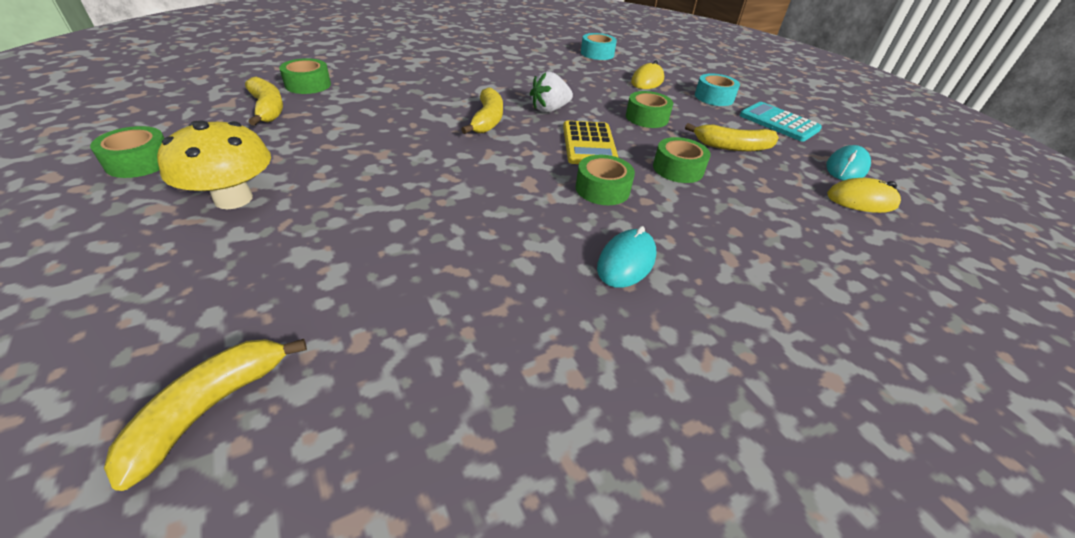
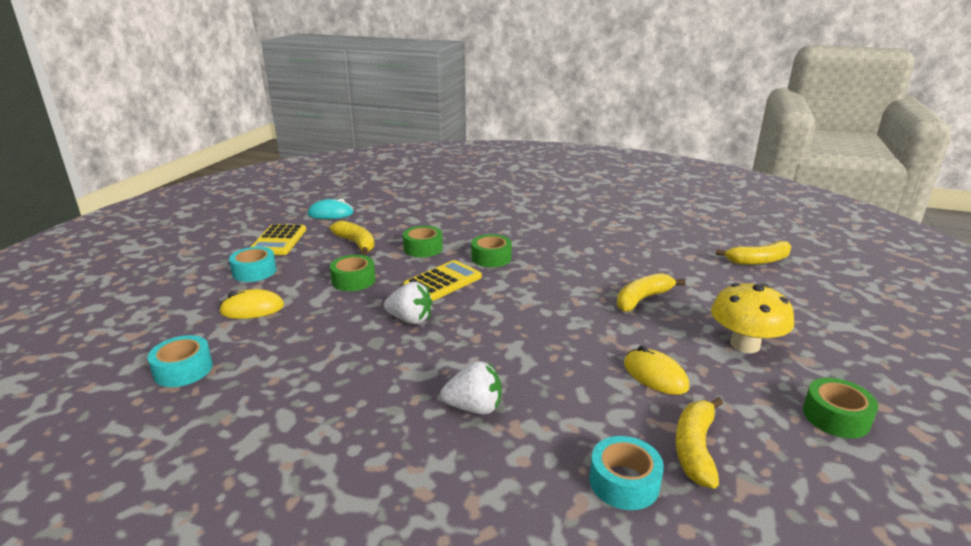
camera: 130 degrees left, 15 degrees down
green tape [279,58,331,94] -> turquoise tape [590,436,664,510]
yellow banana [461,88,503,134] -> yellow banana moved to [617,273,686,312]
turquoise mouse [597,226,657,288] -> none
turquoise calculator [740,102,822,142] -> yellow calculator [251,224,306,255]
yellow mouse [827,178,901,213] -> yellow mouse moved to [624,346,689,395]
none -> white strawberry [440,361,501,414]

